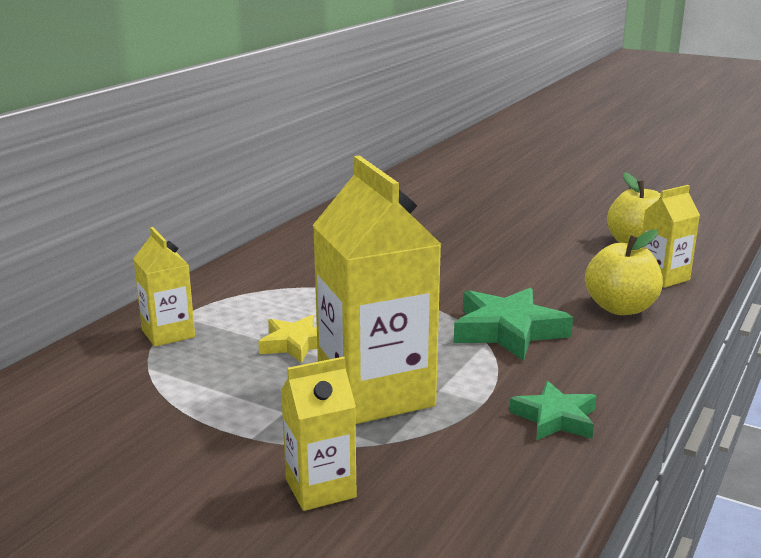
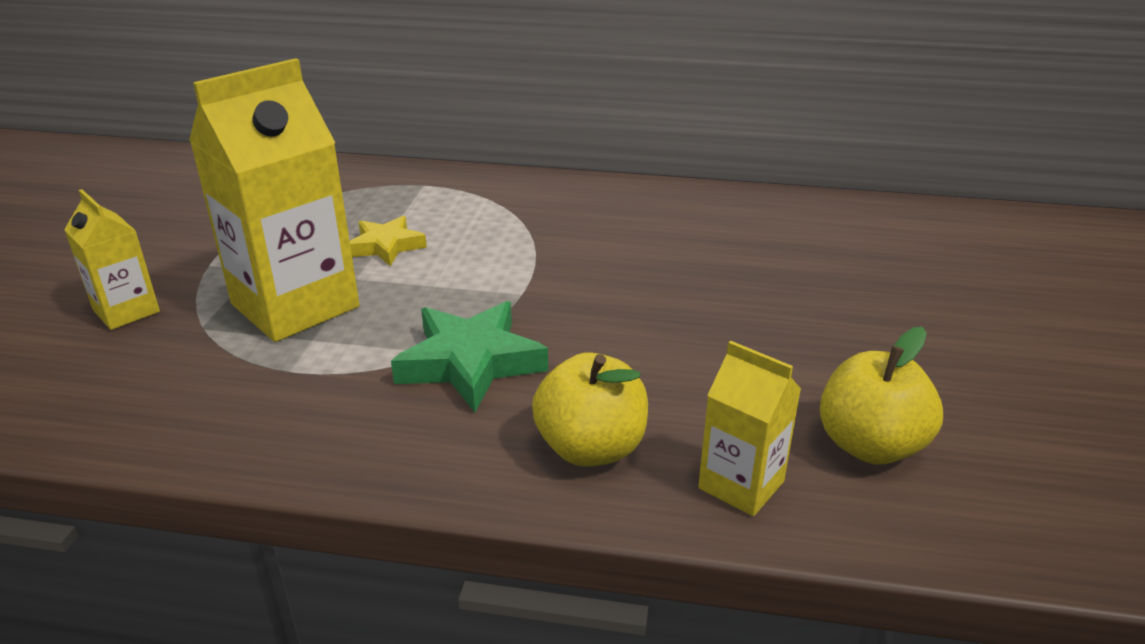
camera: 70 degrees right, 10 degrees up
yellow carton [133,227,195,347] -> none
green star [509,381,597,441] -> none

